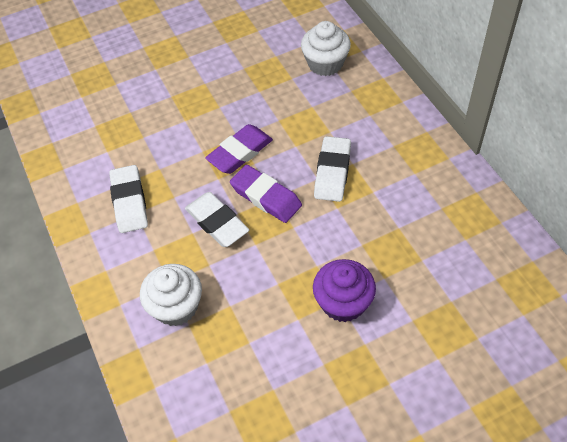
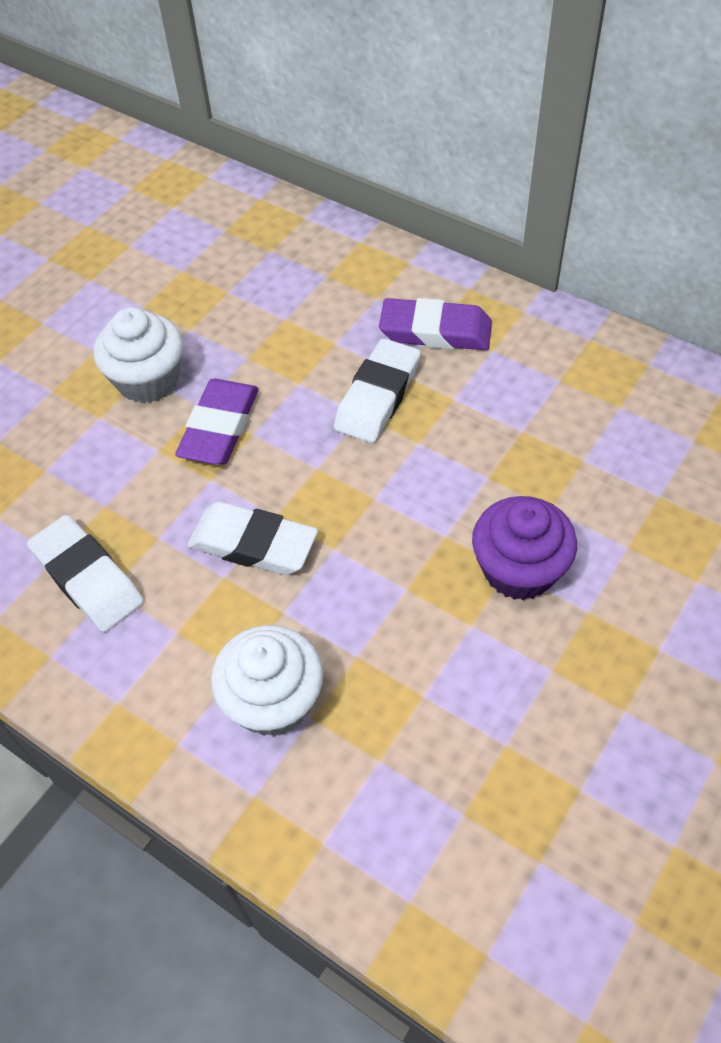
camera: 30 degrees left, 0 degrees up
purple eraser [230,165,302,223] -> purple eraser moved to [379,298,492,350]
white cupcake [301,21,351,76] -> white cupcake moved to [94,307,183,403]
white eraser [314,136,351,202] -> white eraser turned 45 degrees clockwise [334,338,421,443]

